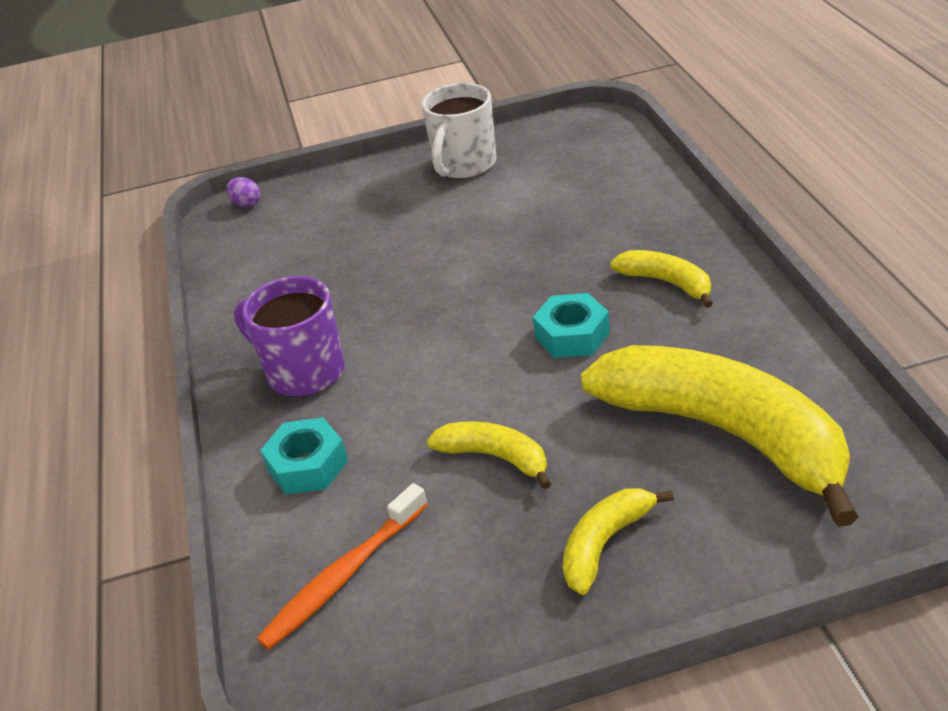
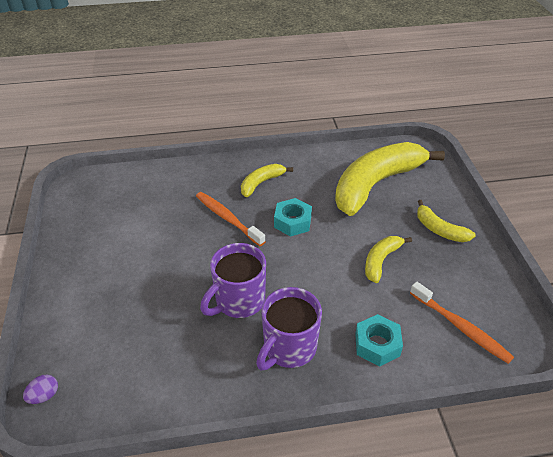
camera: 90 degrees left, 5 degrees up
white mug [421,83,496,179] -> none
none -> orange toothbrush [196,192,266,246]
none -> purple mug [200,243,266,318]

